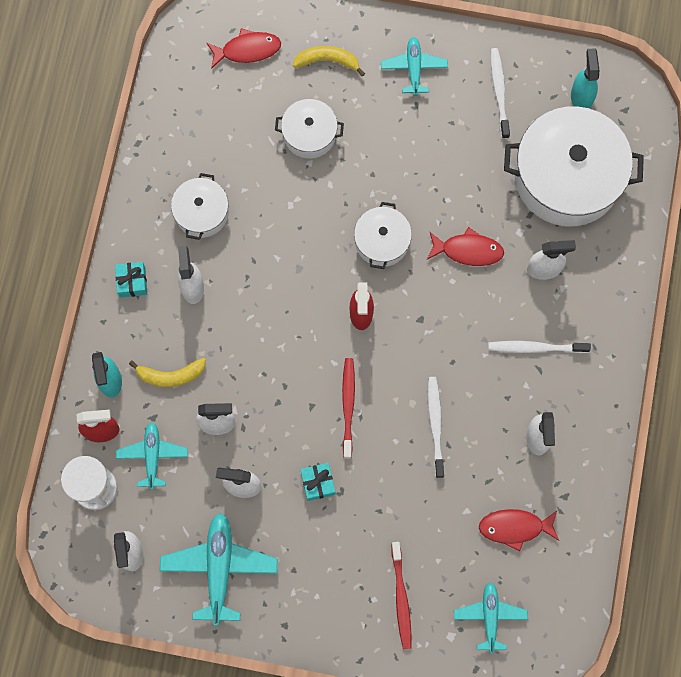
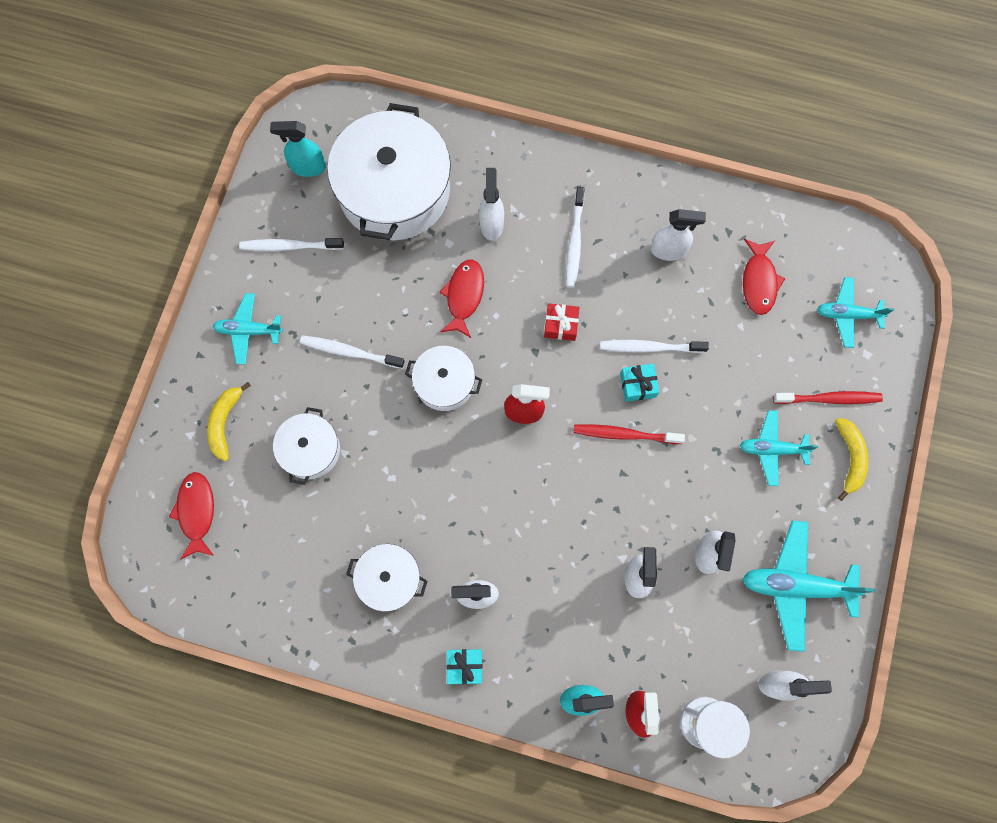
camera: 85 degrees left, 0 degrees up
turquoise plane [116,423,188,490] -> turquoise plane moved to [740,410,818,486]
yellow banana [129,358,206,387] -> yellow banana moved to [835,418,869,501]
turquoise gift [300,463,335,501] -> turquoise gift moved to [620,364,659,402]
none -> white toothbrush [300,335,404,369]
none -> red gift [544,303,579,341]

